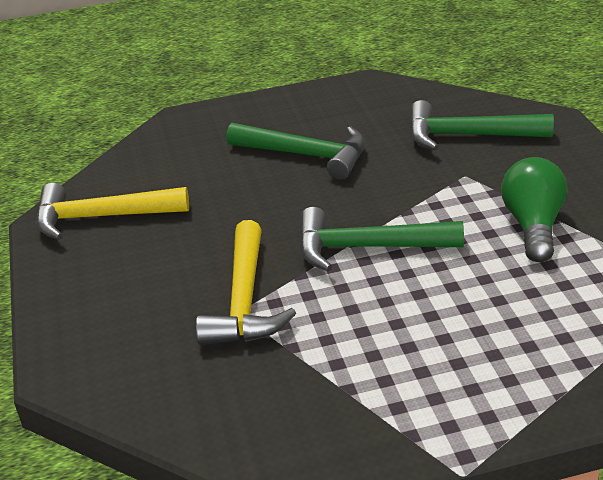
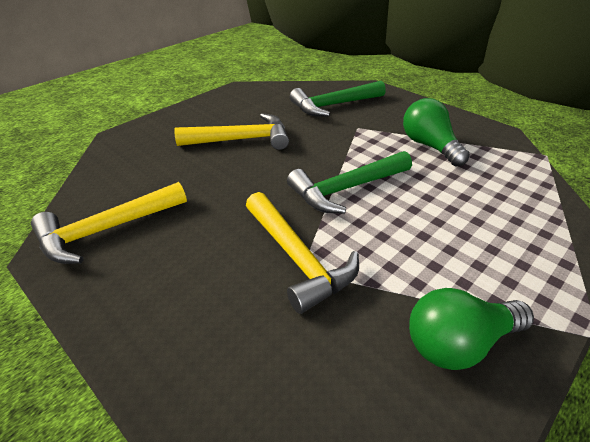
camera: 35 degrees left, 5 degrees up
green hammer [226,123,365,180] -> yellow hammer [174,113,289,150]
none -> green light bulb [409,288,534,370]

